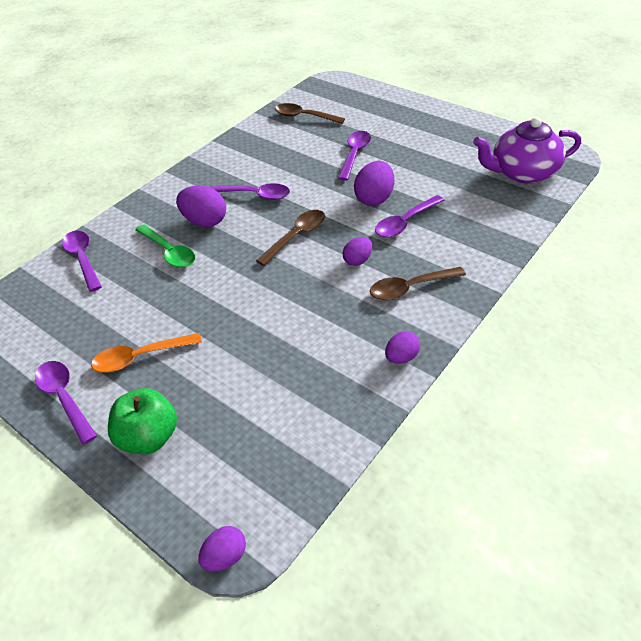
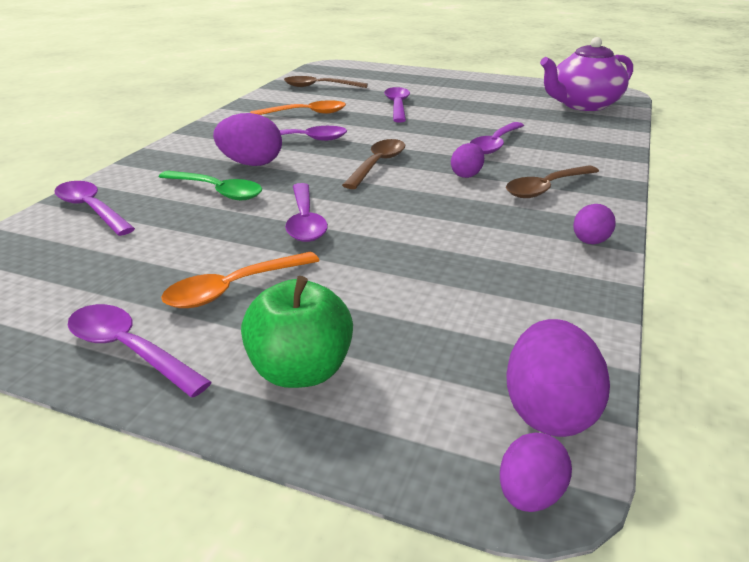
camera: 20 degrees left, 15 degrees down
purple egg [354,161,394,206] -> purple egg moved to [506,319,610,437]
none -> orange spoon [250,100,346,115]
none -> purple spoon [285,183,328,242]

